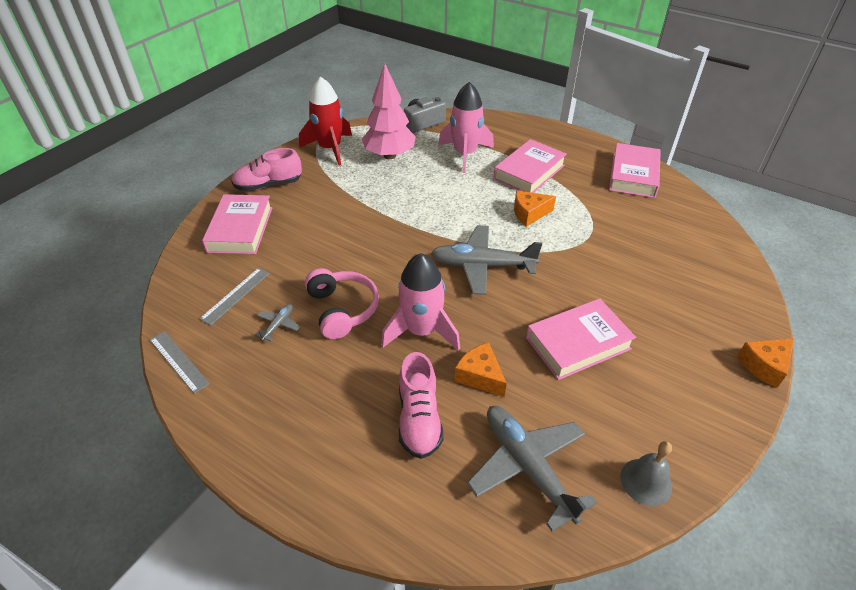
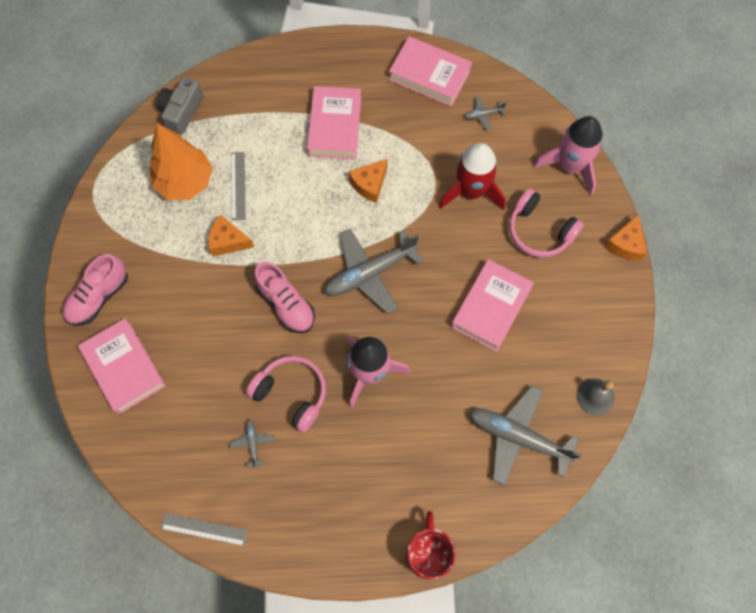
camera: 35 degrees left, 25 degrees up
grey ruler [199,268,270,326] -> grey ruler moved to [231,152,246,220]
red rocket [299,76,352,166] -> red rocket moved to [439,143,506,210]
pink tree [362,64,416,159] -> orange tree [150,123,213,200]
pink shoe [399,352,444,459] -> pink shoe moved to [254,262,315,333]
pink rocket [438,82,494,173] -> pink rocket moved to [534,116,603,196]
orange cheese [454,343,507,397] -> orange cheese moved to [208,215,254,257]
pink book [609,143,661,198] -> pink book turned 45 degrees counterclockwise [389,36,472,107]
none -> red mug [406,511,456,579]
none -> grey plane [464,96,507,131]
none -> pink headphones [509,188,584,258]

